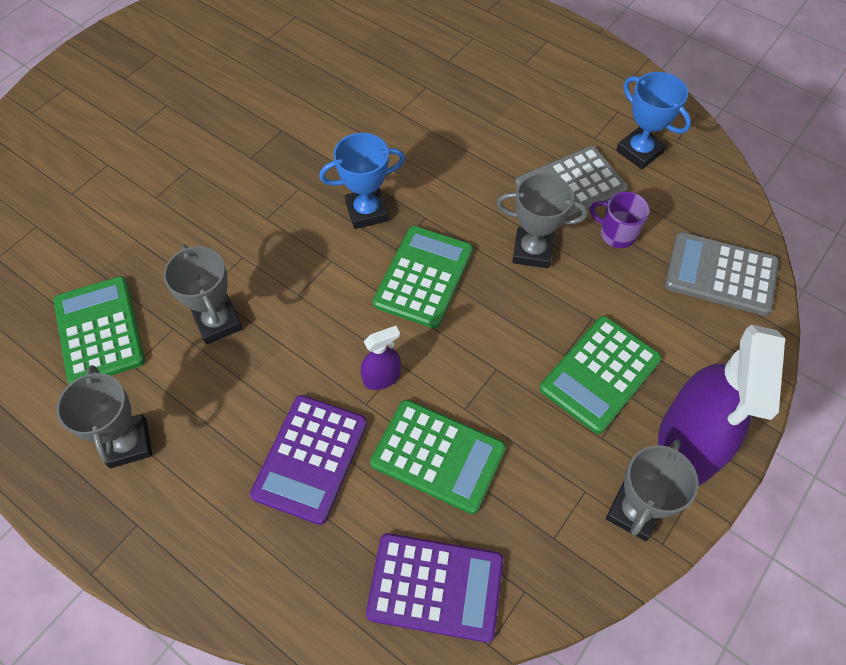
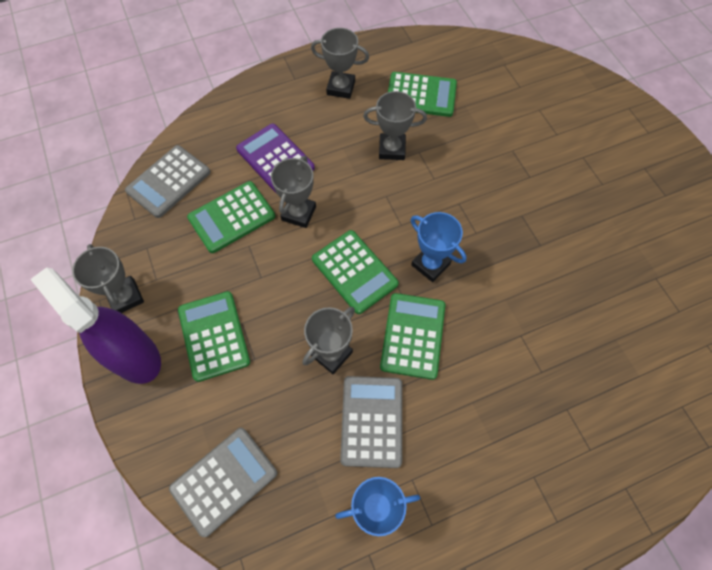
camera: 120 degrees right, 5 degrees up
blue trophy [319,133,405,229] -> blue trophy turned 60 degrees counterclockwise [410,212,467,282]
purple spray bottle [361,326,401,390] -> grey trophy [271,156,316,228]
purple calculator [366,533,504,643] -> grey calculator [125,145,210,218]
purple mug [590,192,649,248] -> none
none -> green calculator [380,293,445,380]

